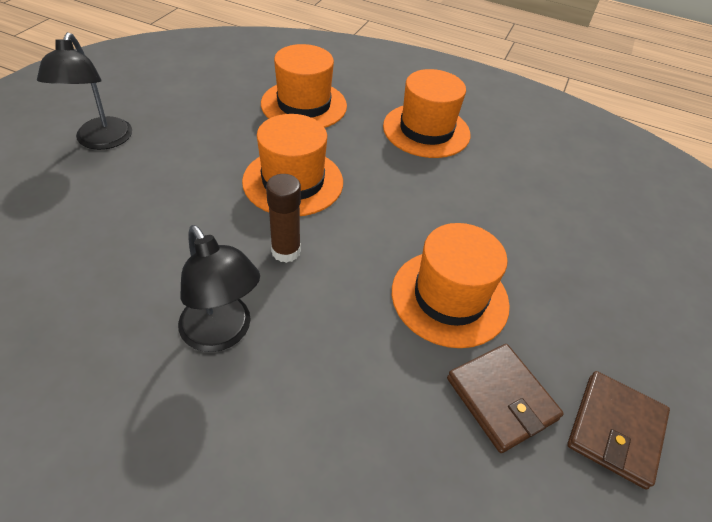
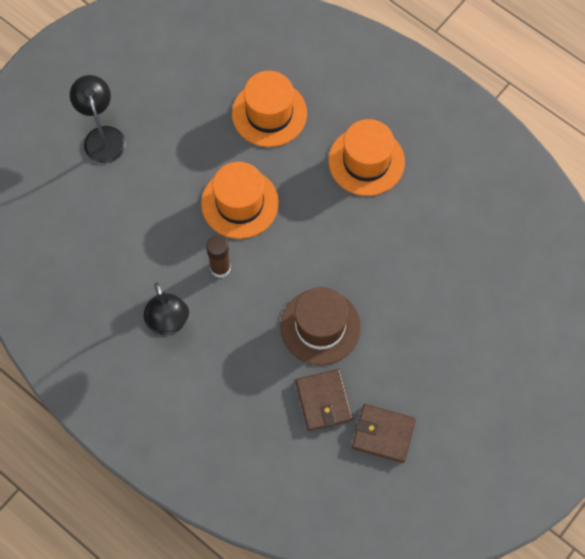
camera: 20 degrees right, 20 degrees up
black lamp [37,32,132,150] -> black lamp turned 150 degrees clockwise [70,75,126,163]
orange hat [392,223,510,348] -> brown hat [280,287,361,365]
brown wallet [567,371,670,490] -> brown wallet turned 60 degrees clockwise [352,404,416,463]

